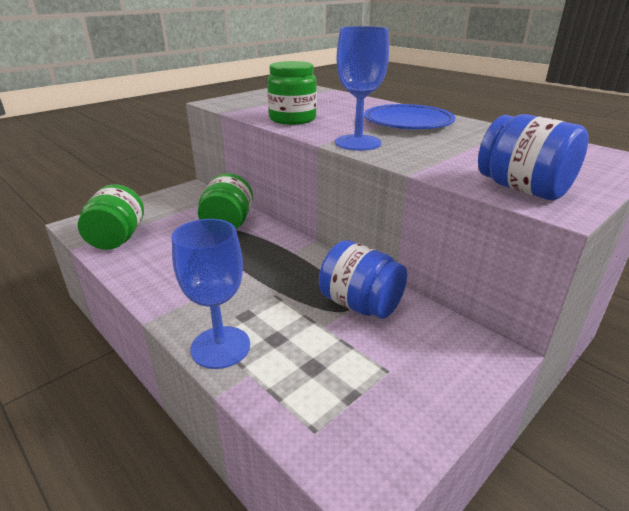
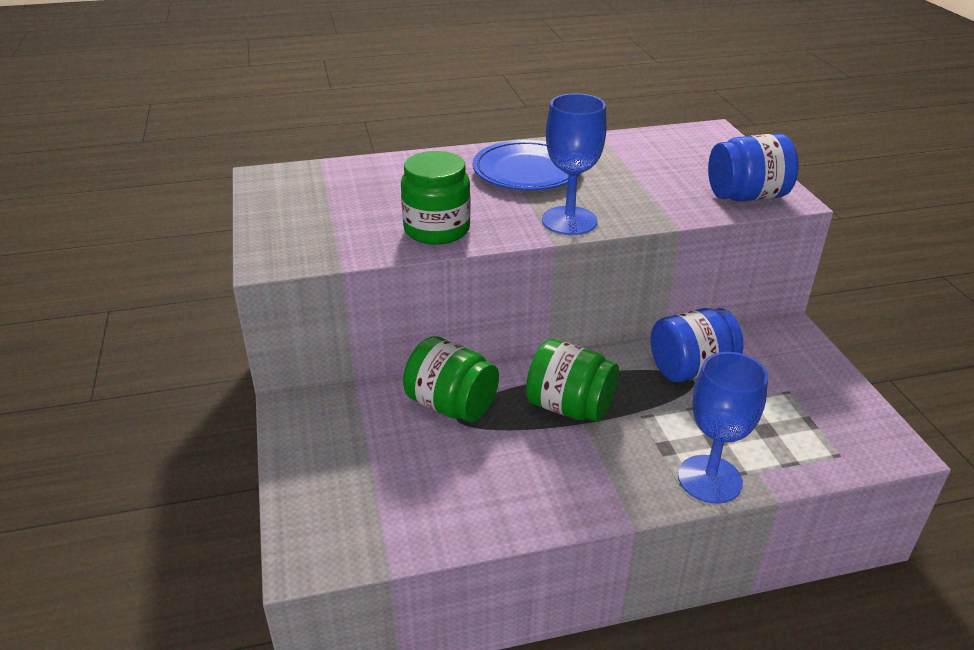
camera: 60 degrees left, 5 degrees up
green jar [78,184,144,250] -> green jar moved to [526,339,619,422]

